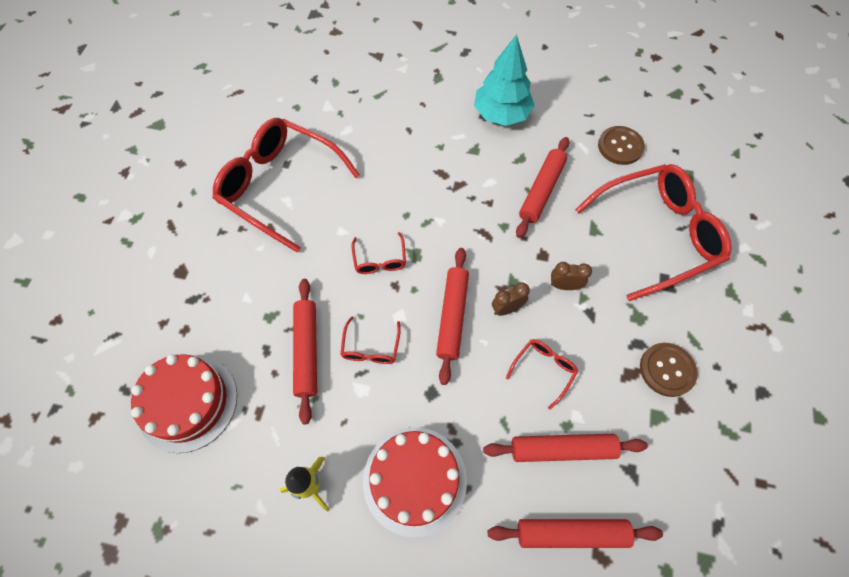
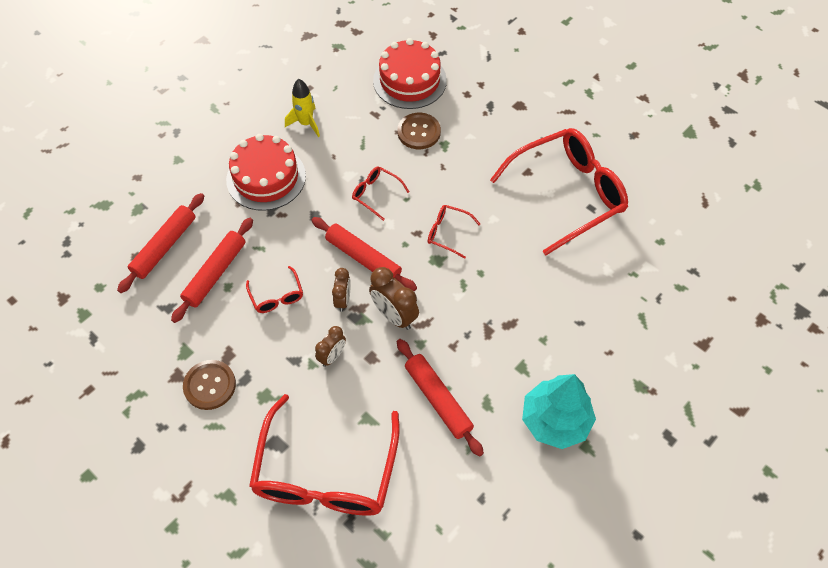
camera: 120 degrees right, 5 degrees down
red rolling pin [293,279,317,425] -> none
brown button [598,126,645,165] -> brown button moved to [397,113,441,149]
none -> brown clock [369,267,419,330]

